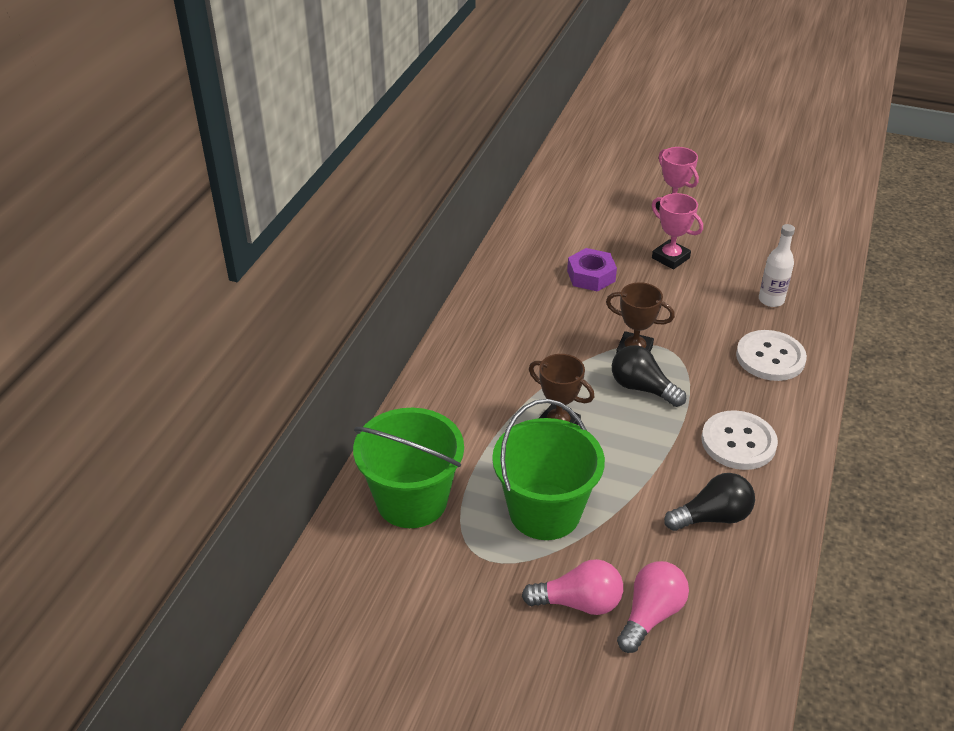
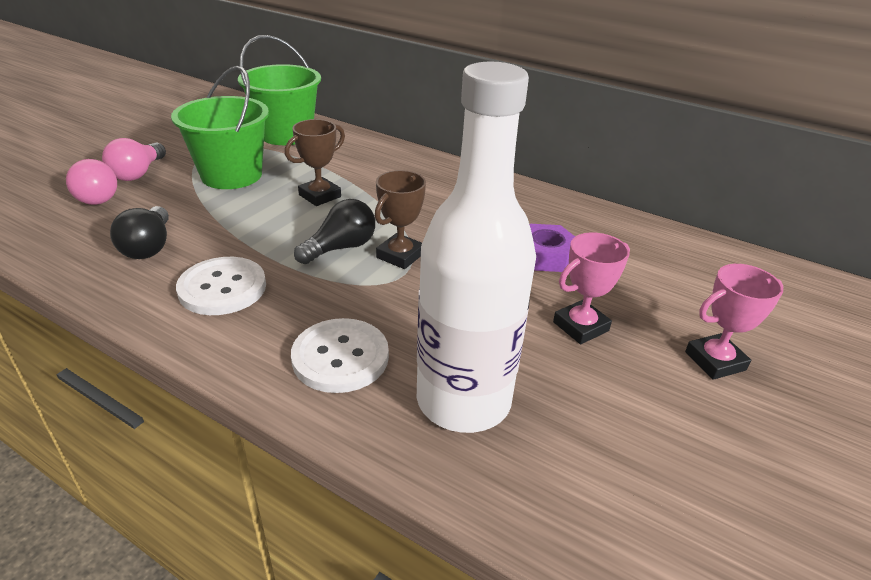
camera: 100 degrees right, 5 degrees down
white bottle [759,224,795,307] -> white bottle [417,61,536,433], size x2.30

